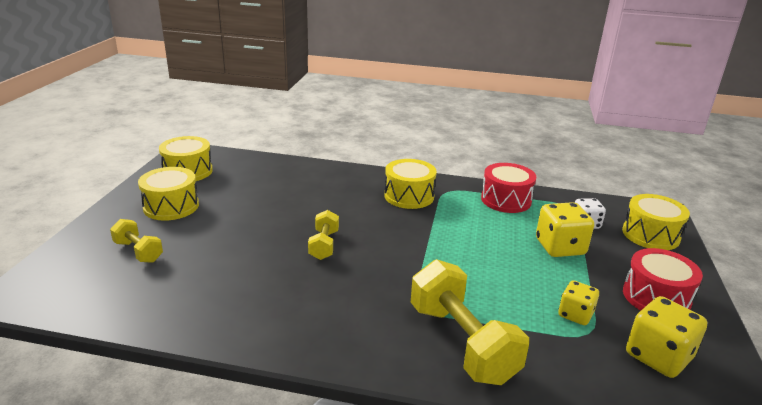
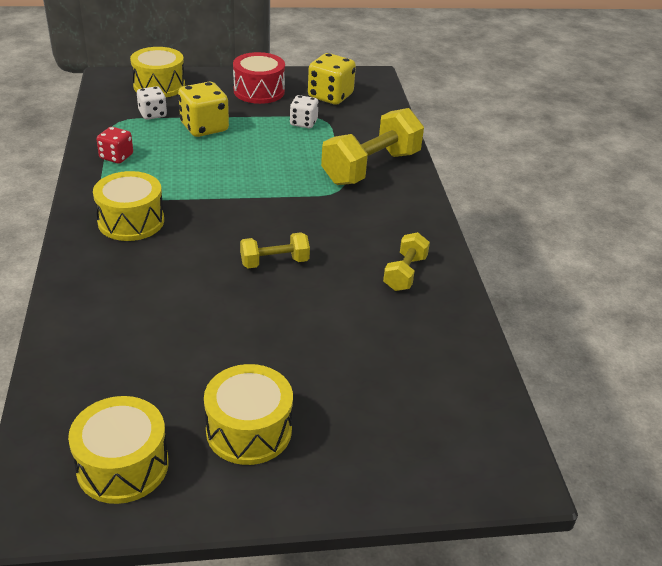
camera: 110 degrees left, 10 degrees up
yellow dumbbell [110,219,163,263] -> yellow dumbbell moved to [383,232,430,291]
red drum [481,163,536,213] -> red dice [97,127,133,164]
yellow dice [558,281,599,325] -> white dice [290,95,319,128]

